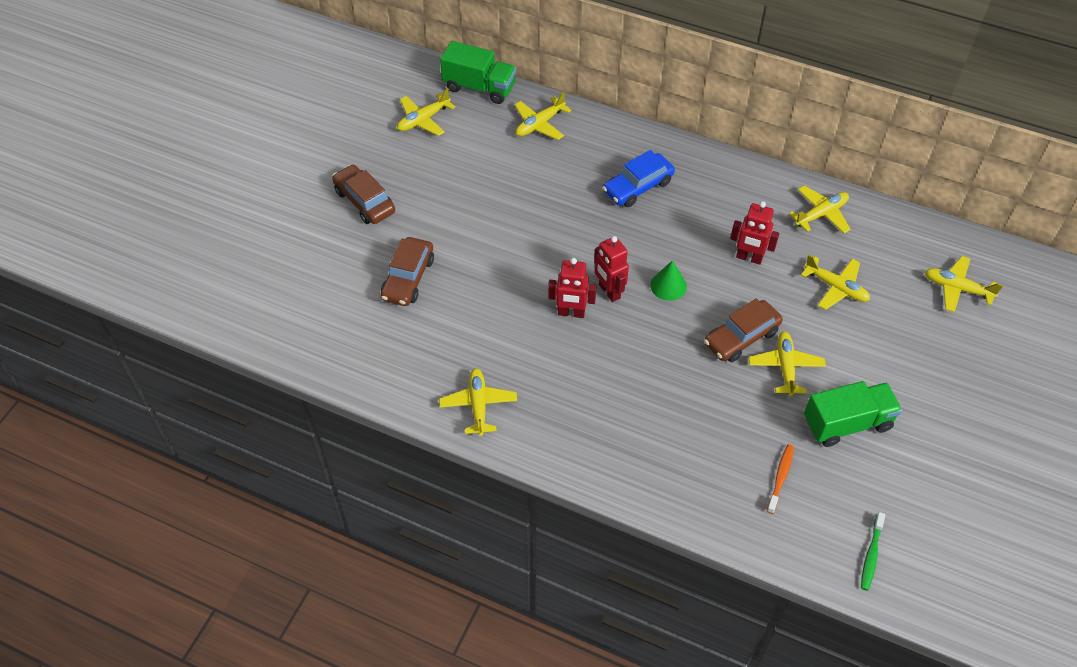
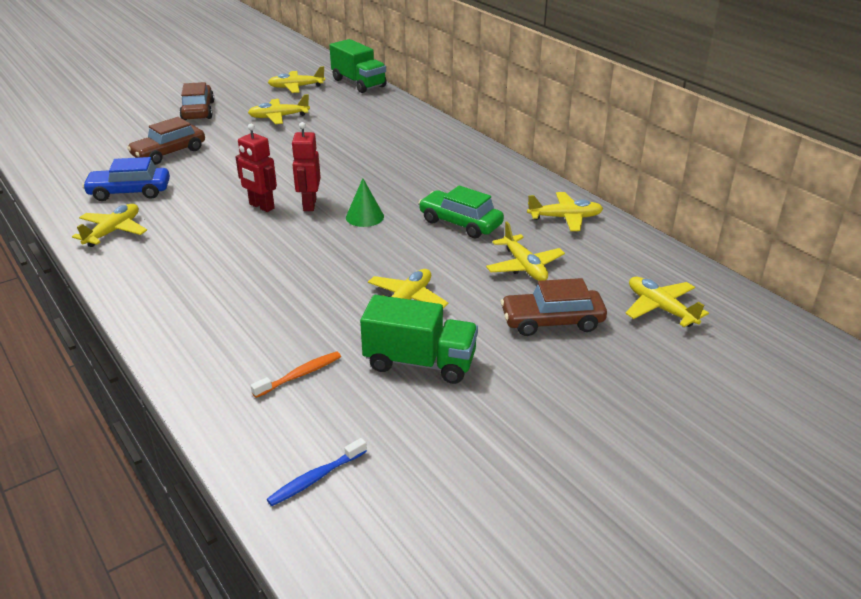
camera: 30 degrees right, 20 degrees down
yellow plane [515,92,571,140] -> yellow plane moved to [248,94,310,124]
blue car [602,150,675,207] -> blue car moved to [82,157,170,201]
brown car [704,298,783,362] -> brown car moved to [501,278,607,336]
red robot [730,201,779,265] -> green car [418,185,504,238]
green toothbrush [861,512,885,591] -> blue toothbrush [267,438,367,506]

